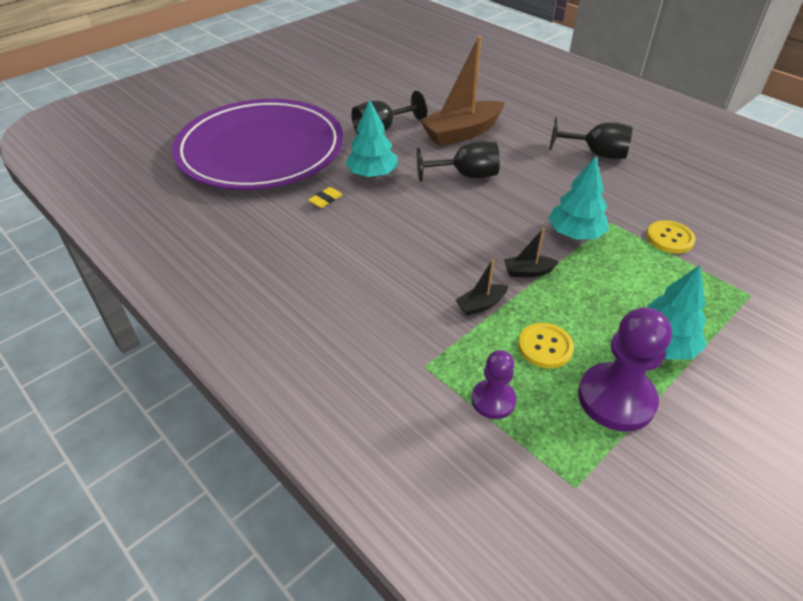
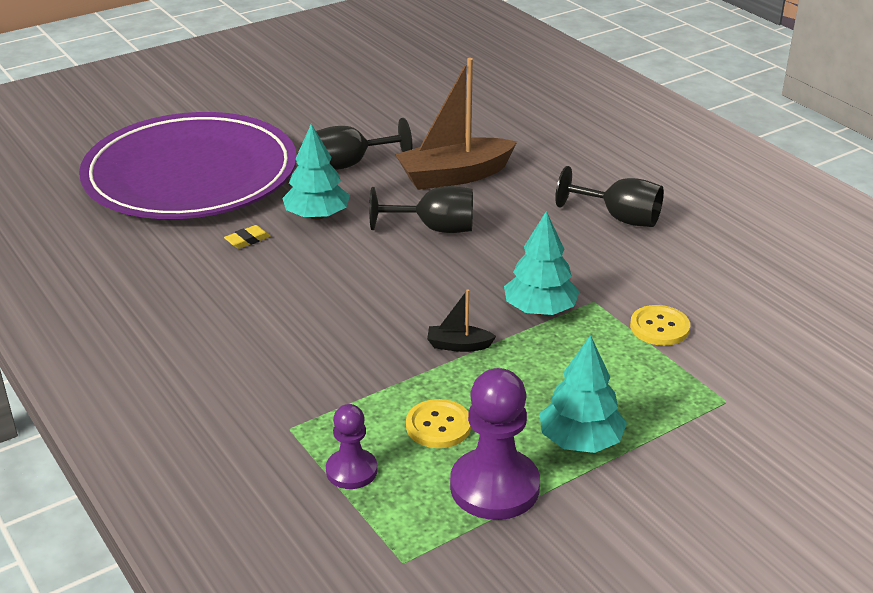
camera: 10 degrees right, 10 degrees down
black boat [455,259,508,316] -> none

